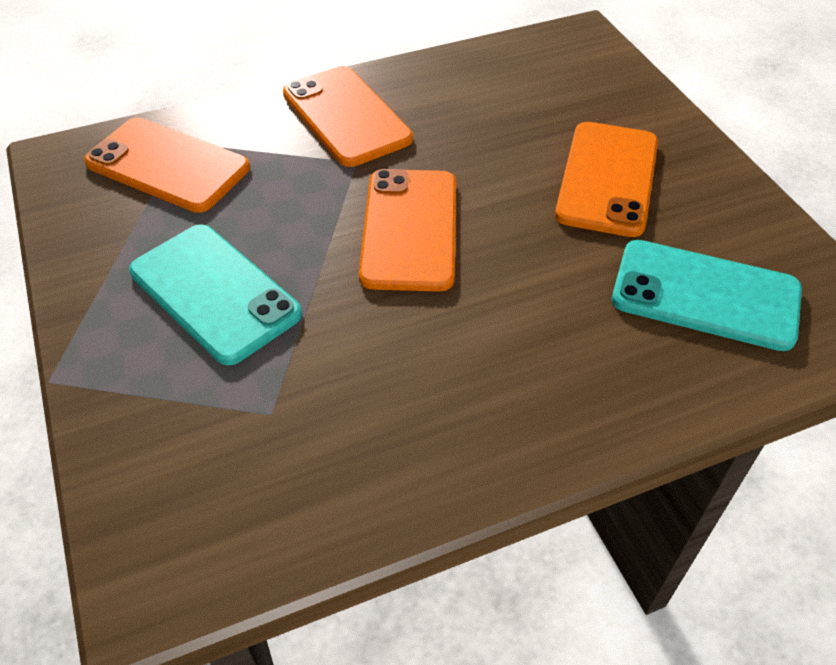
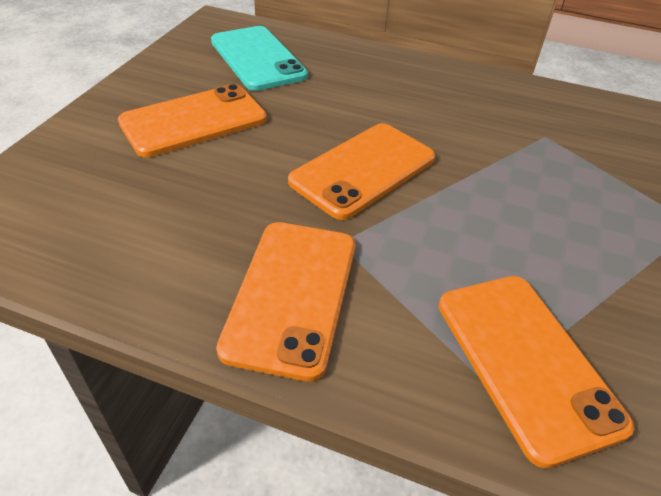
camera: 140 degrees left, 5 degrees down
turquoise phone [129,224,302,365] -> none

